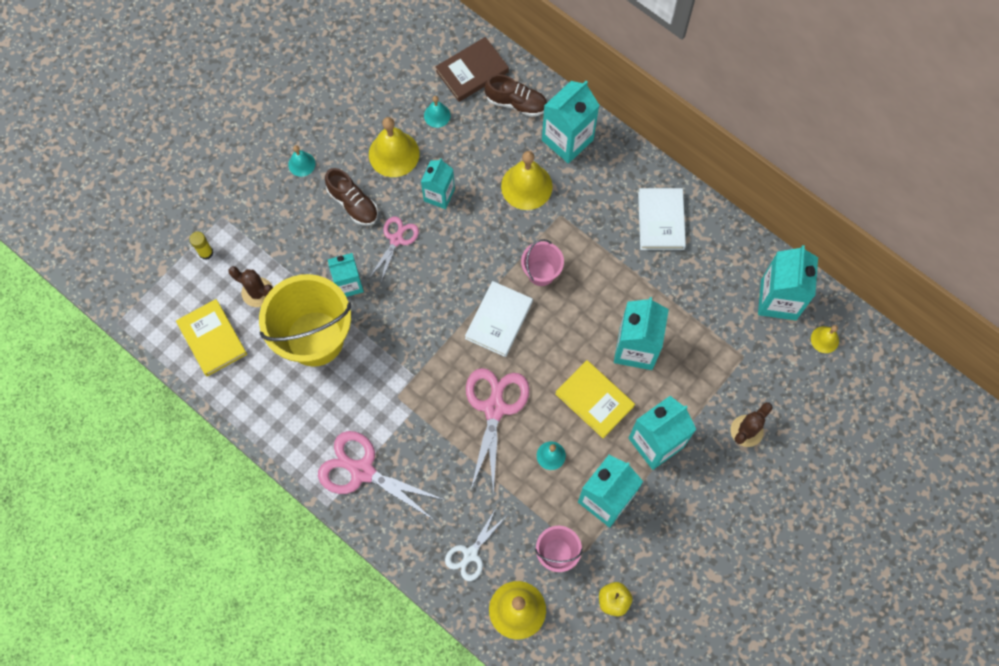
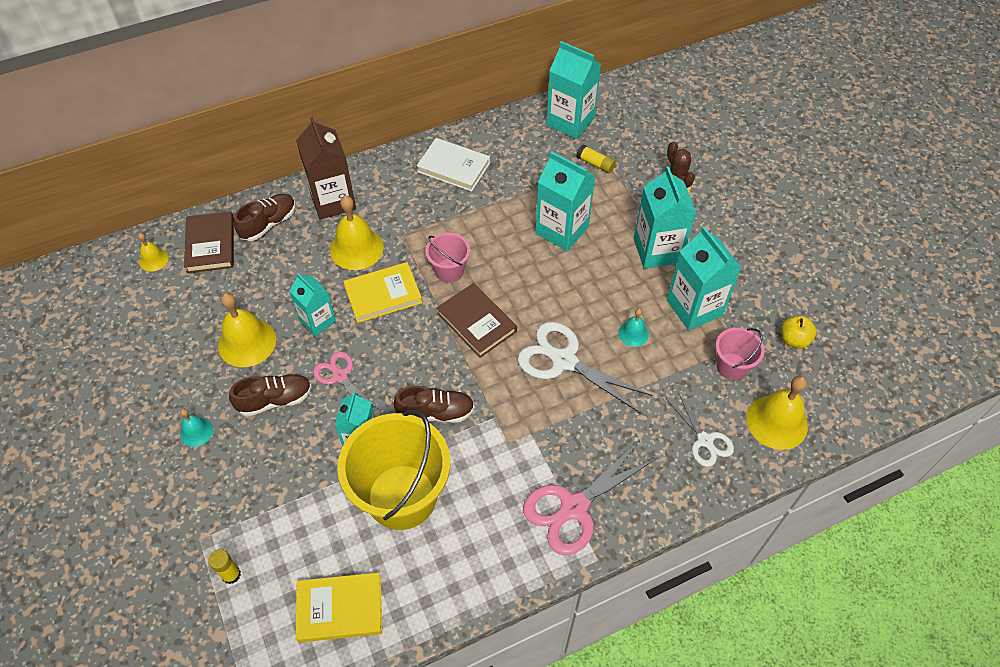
camera: 65 degrees left, 15 degrees down
brown cactus [228,266,273,307] -> none
turquoise bell [424,96,451,128] -> none
white book [465,281,533,357] -> brown book [437,283,517,358]
pink scissors [466,368,530,494] -> white scissors [518,322,652,414]
turquoise carton [542,81,600,164] -> brown carton [296,117,356,220]
yellow book [555,360,635,438] -> yellow book moved to [343,262,422,323]
yellow bell [811,325,839,353] -> yellow bell moved to [138,233,169,272]
none -> brown shoe [393,386,475,423]
none -> yellow glue stick [576,145,616,173]

